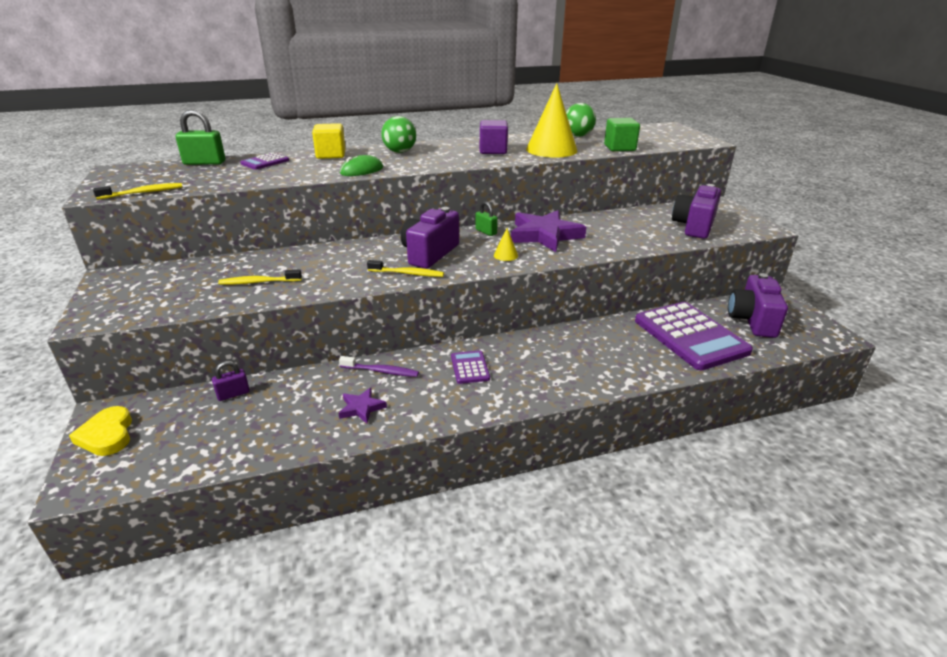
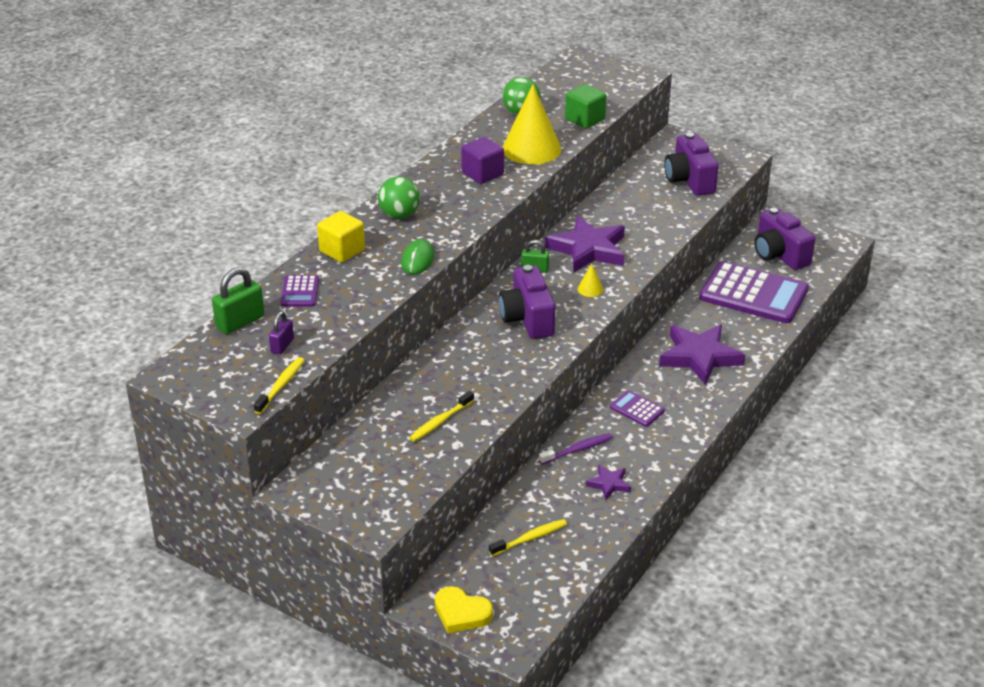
camera: 40 degrees left, 5 degrees up
purple padlock [212,361,250,401] -> purple padlock moved to [269,311,294,355]
yellow toothbrush [367,260,444,277] -> yellow toothbrush moved to [489,519,567,556]
none -> purple star [659,325,745,385]

